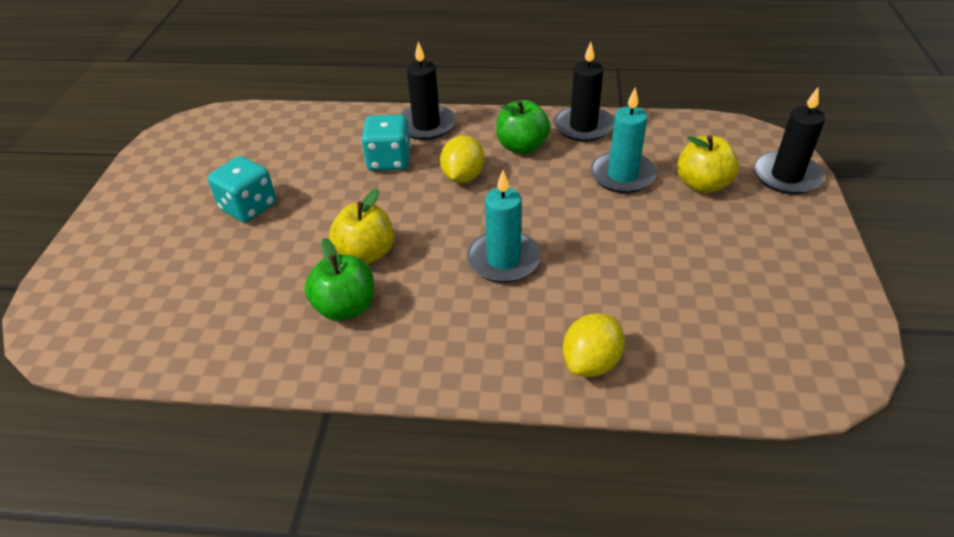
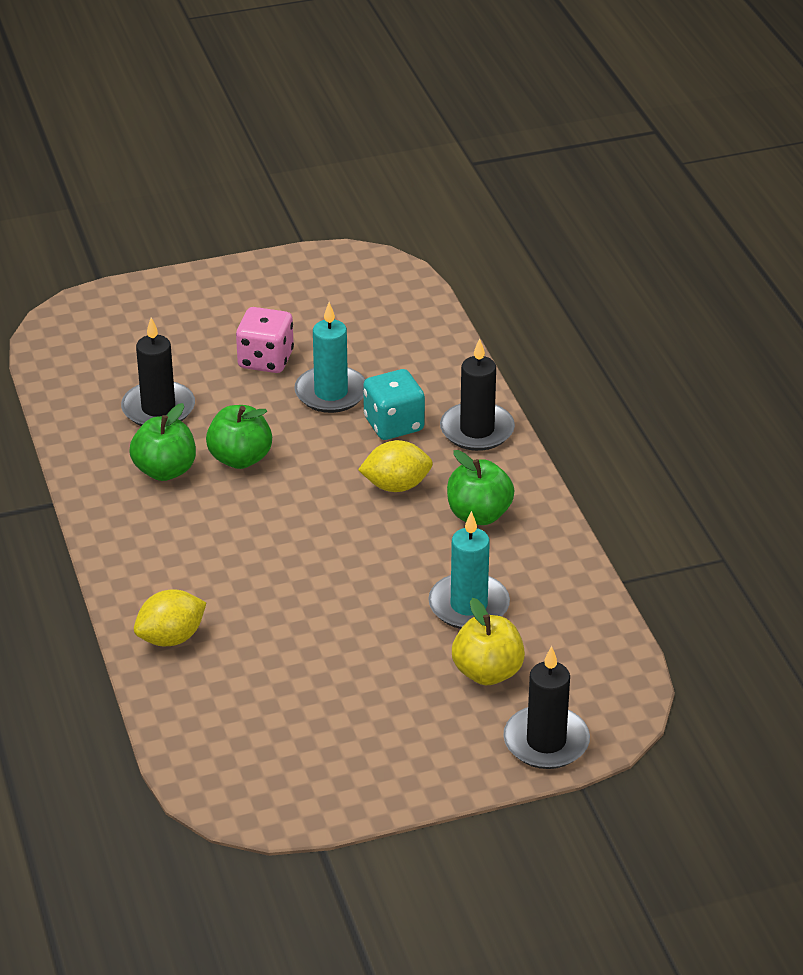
camera: 65 degrees right, 5 degrees down
turquoise dice [208,156,276,223] -> pink dice [236,307,294,373]
yellow apple [329,189,394,264] -> green apple [206,405,272,469]
turquoise candle [467,170,541,283] -> turquoise candle moved to [294,302,366,413]
black candle [554,42,614,142] -> black candle moved to [121,317,195,426]
yellow lemon [563,313,625,377] -> yellow lemon turned 45 degrees counterclockwise [134,589,206,646]

